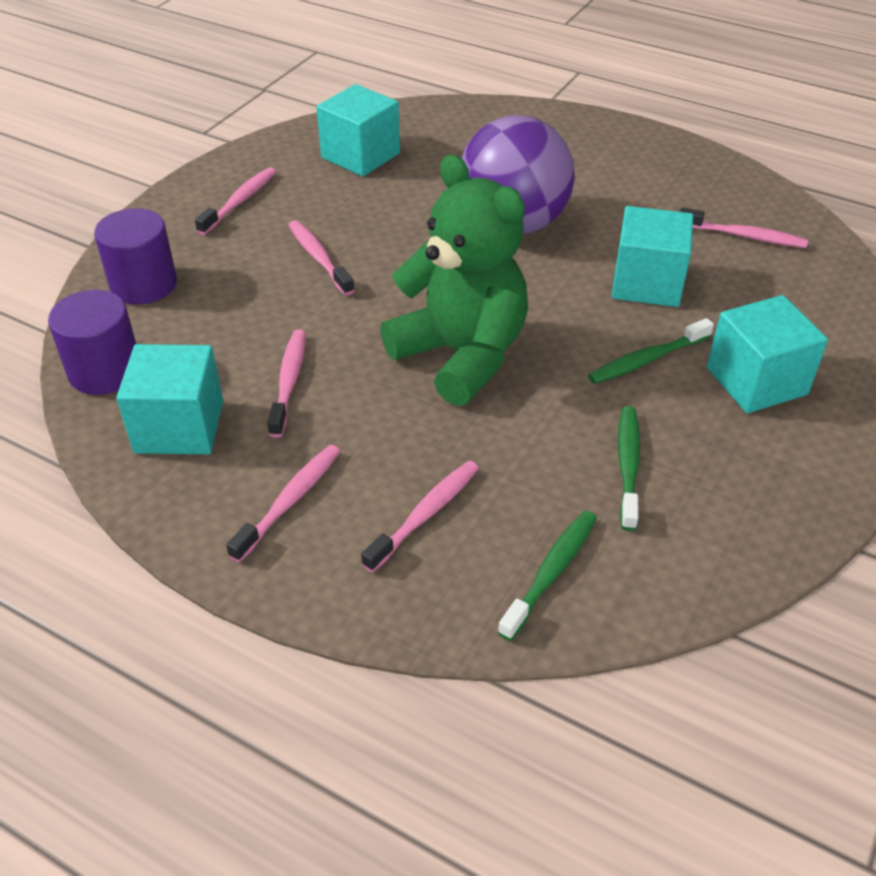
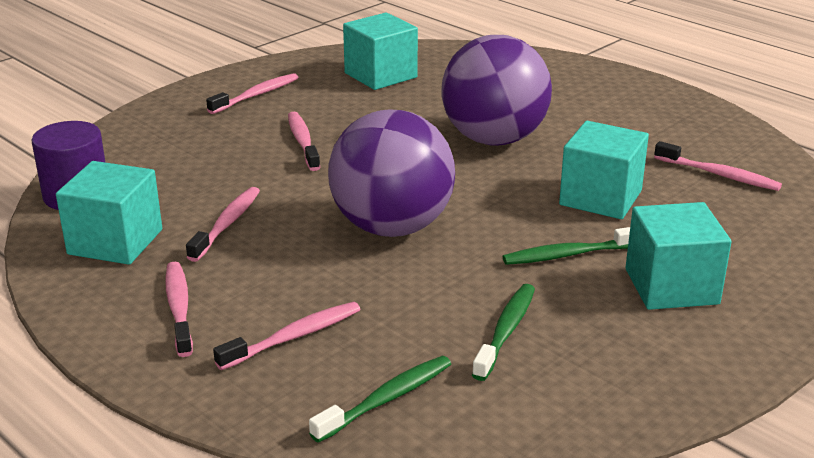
camera: 15 degrees right, 15 degrees down
purple cylinder [94,208,177,305] -> none
pink toothbrush [226,445,341,563] -> pink toothbrush turned 60 degrees counterclockwise [165,262,193,357]
green teddy bear [380,154,528,406] -> purple ball [328,109,455,237]

